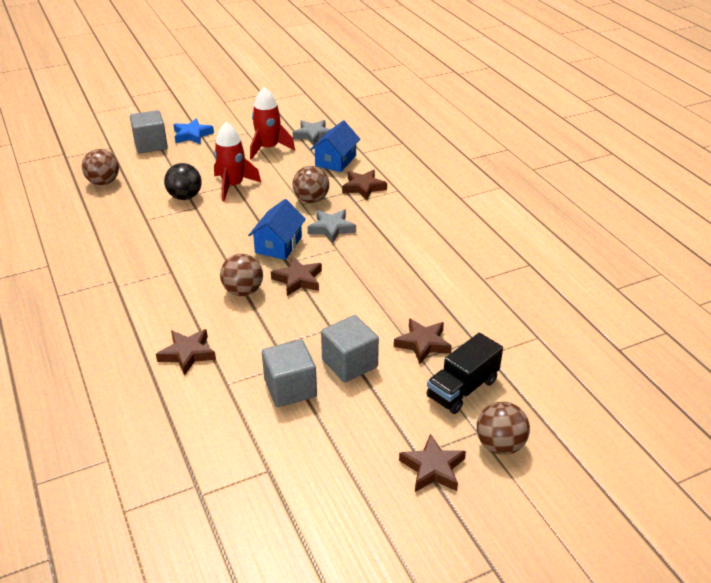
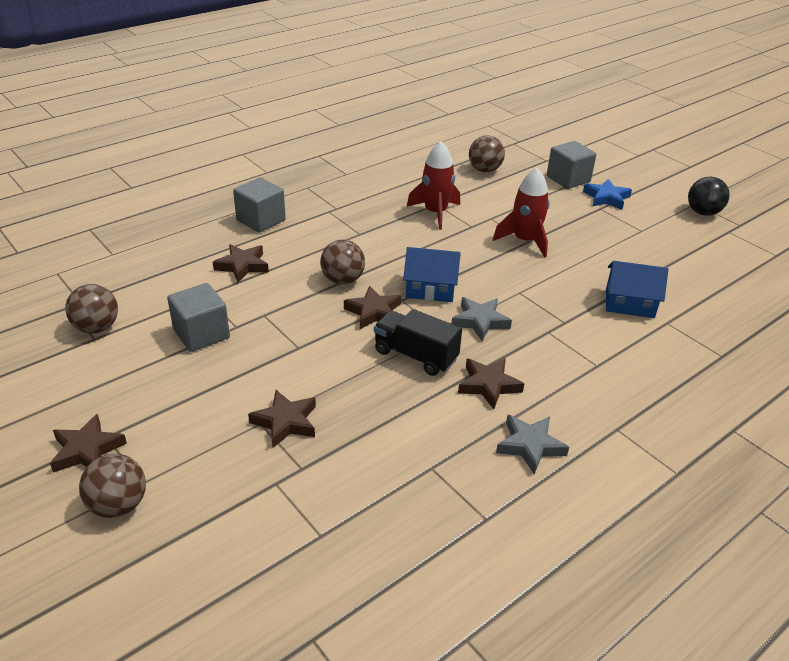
camera: 75 degrees right, 0 degrees up
black ball [164,163,202,200] -> black ball moved to [688,177,729,216]
red rocket [250,87,295,160] -> red rocket moved to [407,142,460,230]
grey star [293,120,331,146] -> grey star moved to [496,415,569,475]
brown ball [293,166,329,203] -> brown ball moved to [65,284,118,333]
grey cube [321,315,379,383] -> grey cube moved to [233,177,286,233]
brown star [342,170,387,200] -> brown star moved to [458,358,524,409]
black truck [426,333,503,414] -> black truck moved to [374,309,462,376]

